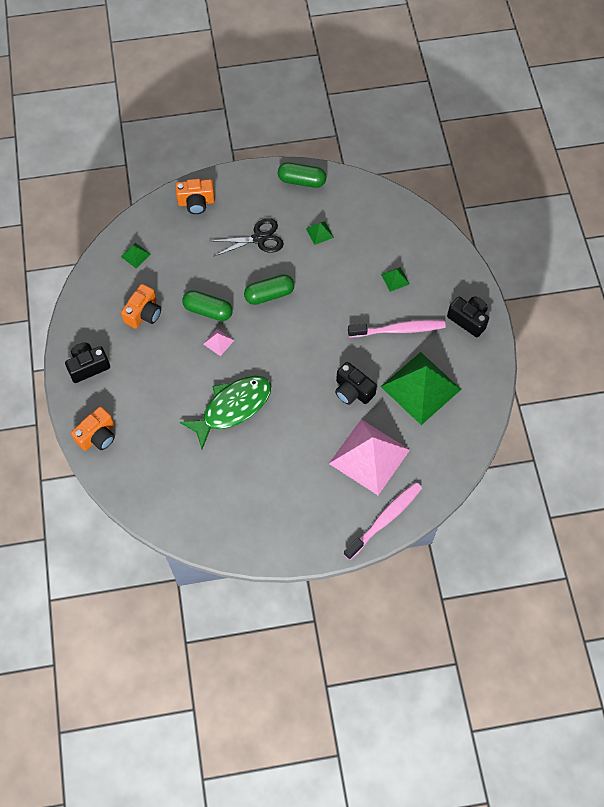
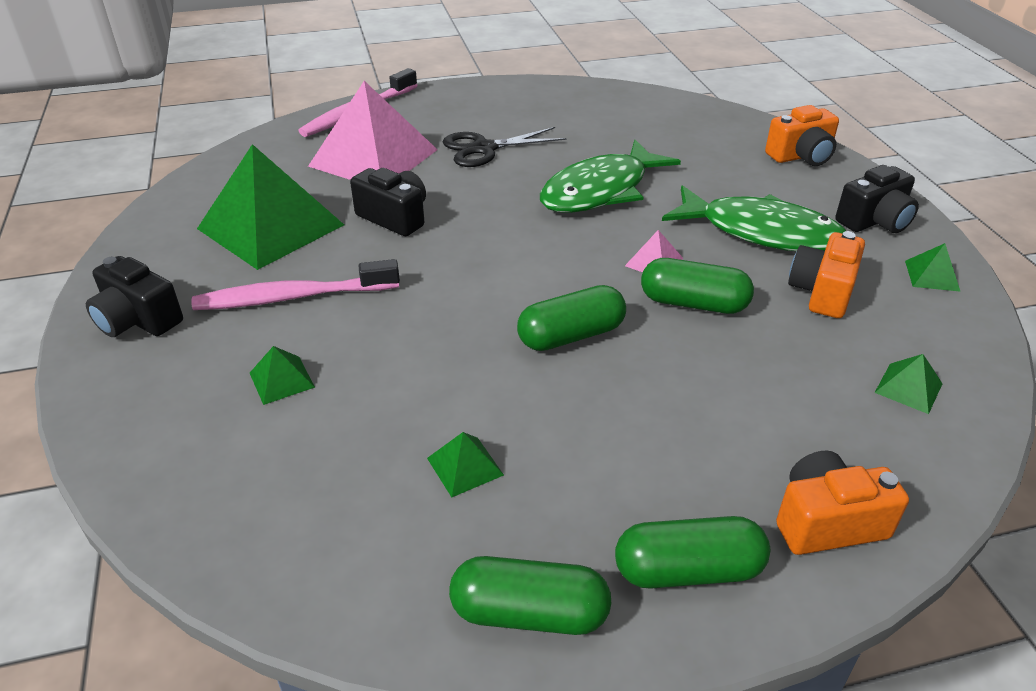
camera: 175 degrees right, 25 degrees down
orange camera [71,406,115,451] -> orange camera turned 150 degrees counterclockwise [765,105,839,166]
black scissors [211,218,284,256] -> black scissors moved to [443,127,567,167]
none -> green capsule [615,516,770,589]
none -> green fish [662,185,846,251]
none -> green pyramid [905,243,961,292]

